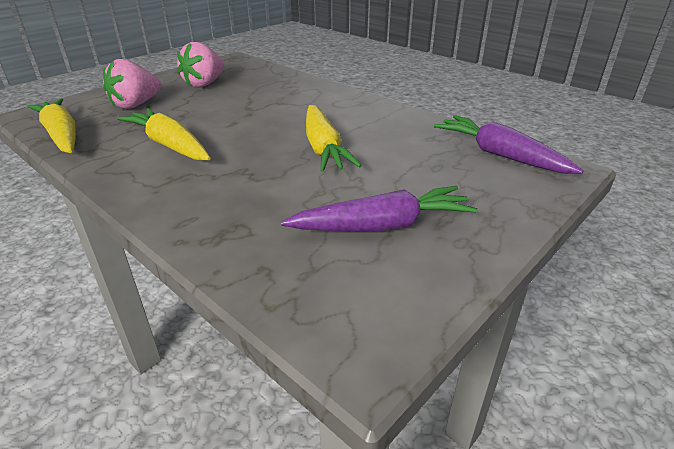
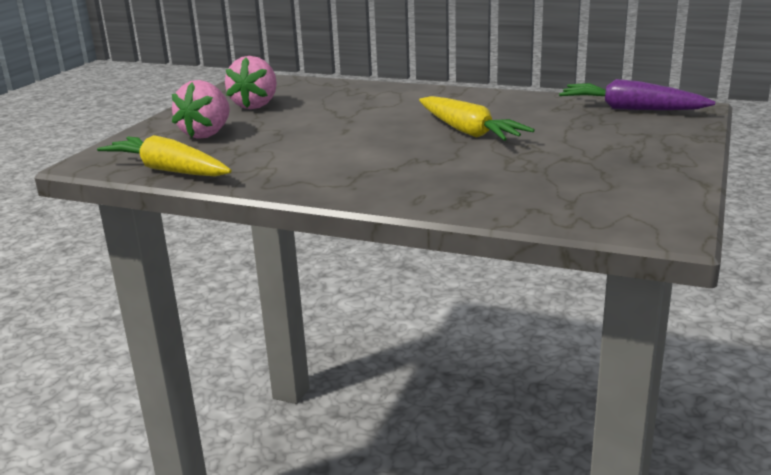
camera: 20 degrees left, 10 degrees down
yellow carrot [117,108,210,161] -> none
purple carrot [281,186,478,231] -> none

